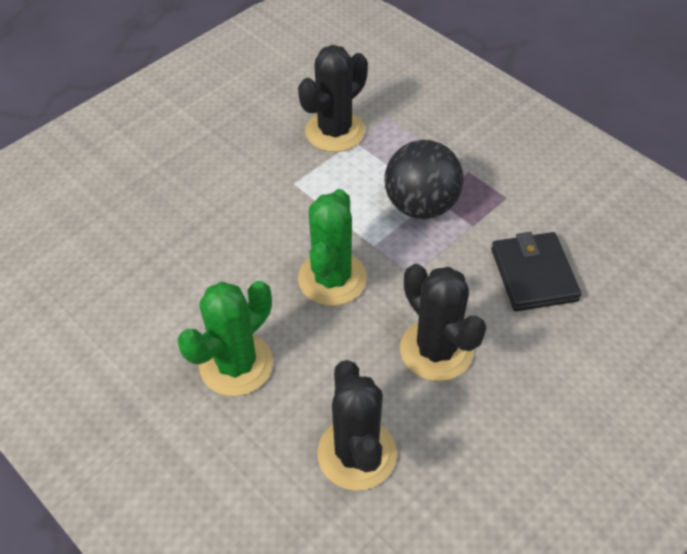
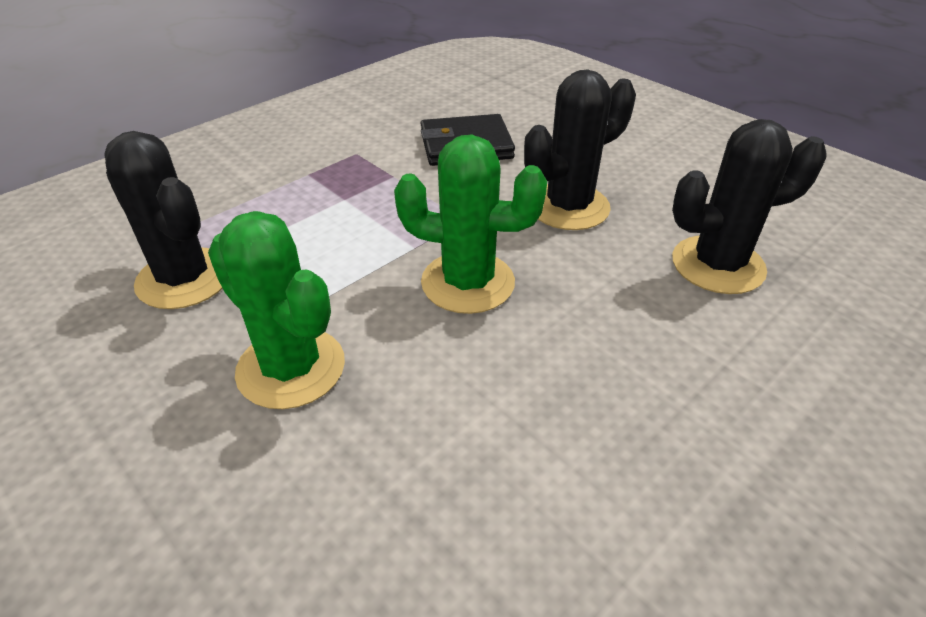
camera: 90 degrees left, 10 degrees down
green cactus [177,281,273,396] -> green cactus moved to [208,211,345,409]
black ball [384,140,464,219] -> none

